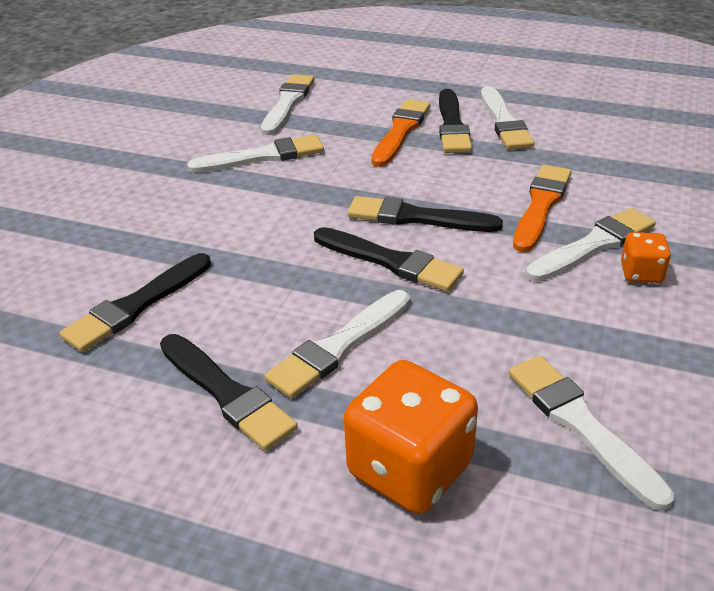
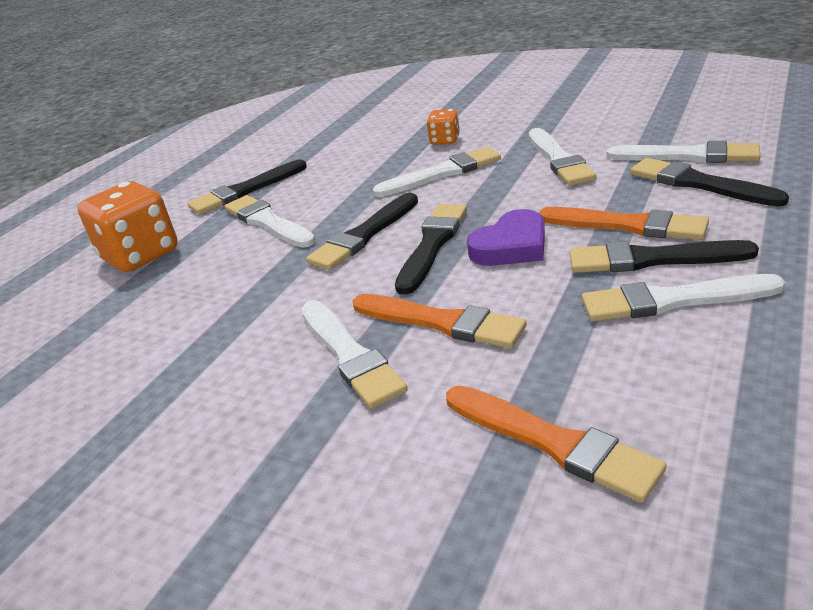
camera: 100 degrees right, 5 degrees down
black brush [59,253,211,352] -> black brush moved to [630,158,789,207]
white brush [508,356,674,511] -> white brush moved to [373,147,501,197]
orange dice [621,232,671,283] -> orange dice moved to [427,109,460,145]
none -> orange brush [446,385,666,503]
none -> purple heart [467,209,545,266]

